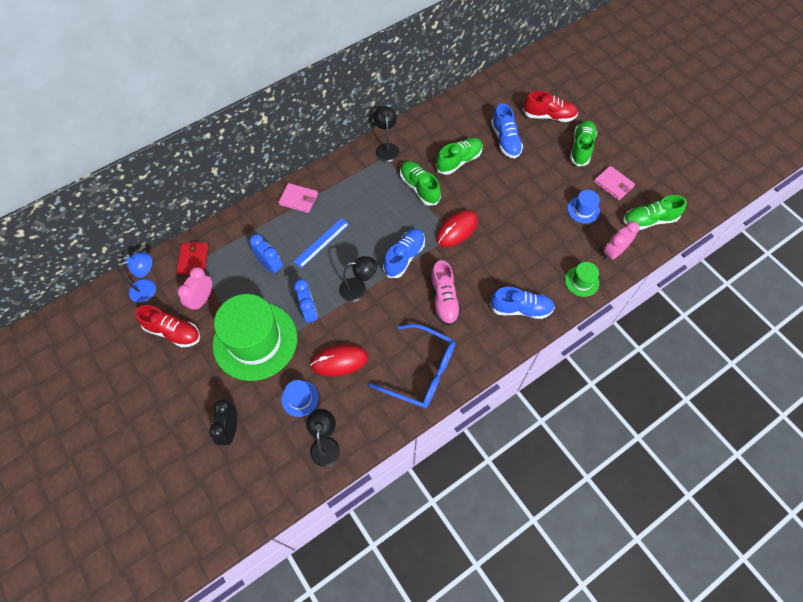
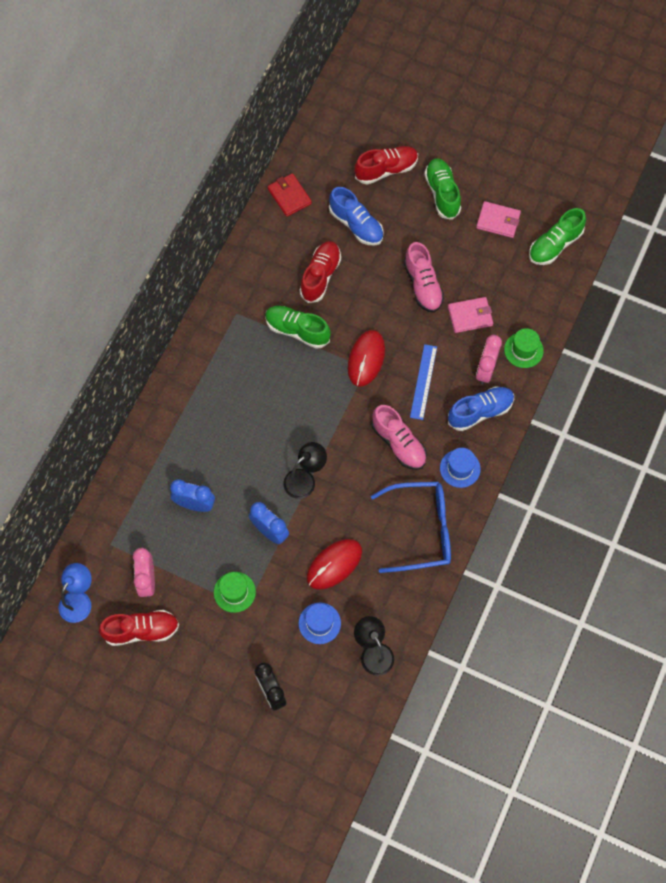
camera: 30 degrees left, 5 degrees up
red wallet [177,241,209,275] -> red wallet moved to [268,173,312,217]
green hat [213,294,297,381] -> green hat [214,572,256,613], size x0.43
pink wallet [278,183,318,213] -> pink wallet moved to [448,297,493,333]
blue ruler [294,218,349,268] -> blue ruler moved to [410,344,437,420]
black lamp [374,106,400,162] -> none
blue shoe [383,228,425,278] -> none
green shoe [436,138,483,175] -> red shoe [300,241,341,303]
blue hat [568,190,600,224] -> blue hat moved to [440,448,481,488]
pink clock [603,221,639,261] -> pink clock moved to [476,335,502,385]
none -> pink shoe [404,242,444,313]

